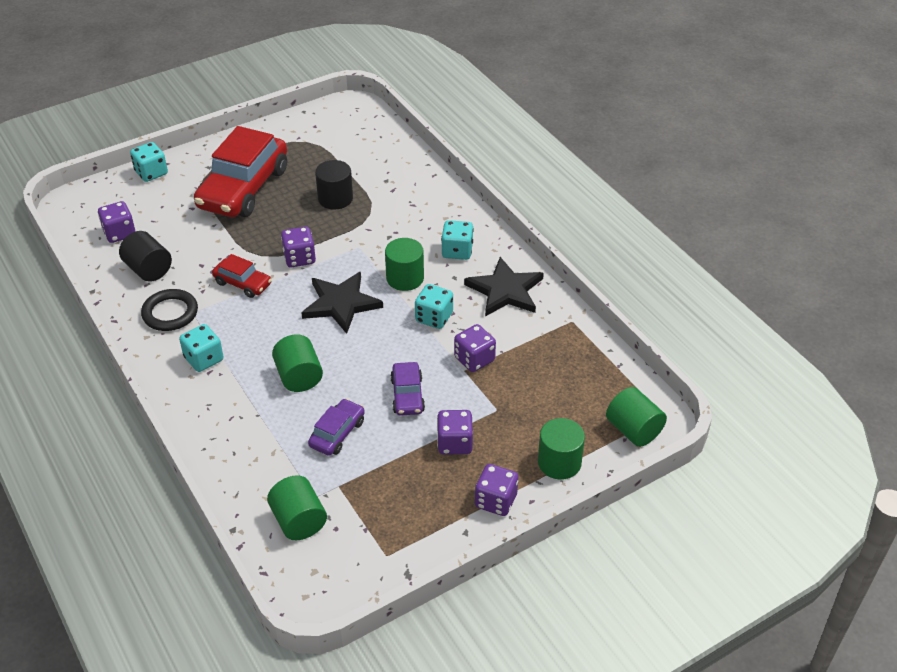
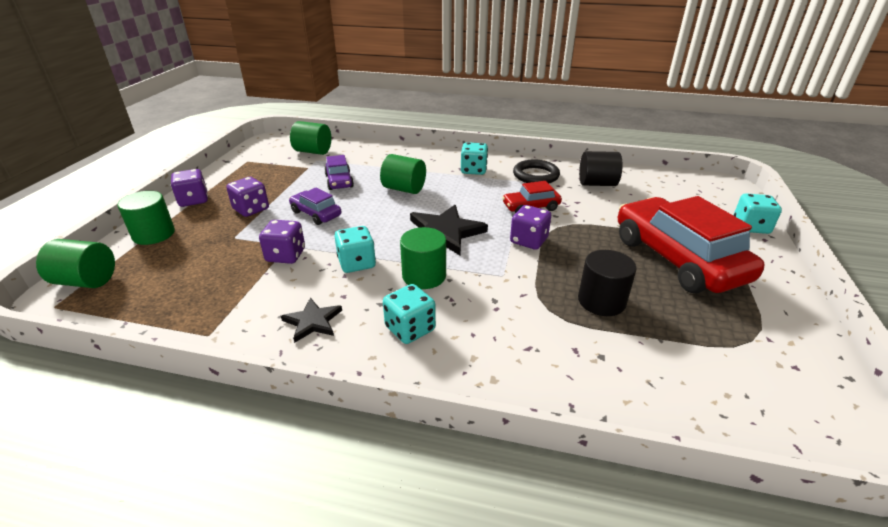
camera: 135 degrees right, 10 degrees down
purple dice [98,201,136,243] -> none
black star [464,257,544,317] -> black star [281,298,342,343], size x0.58

